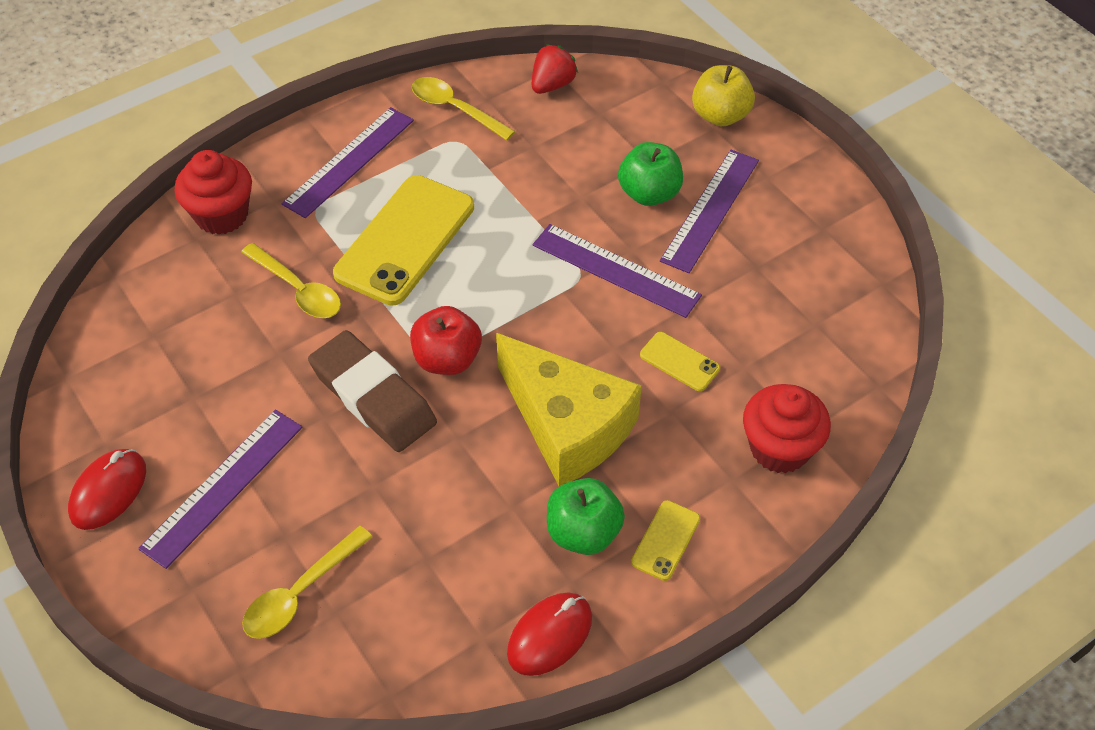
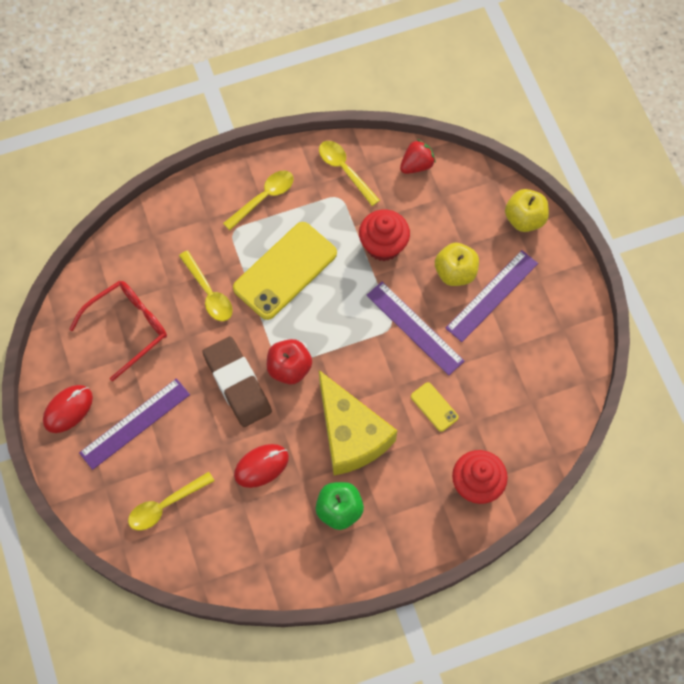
camera: 15 degrees right, 15 degrees up
red cupcake [175,150,252,235] -> red cupcake moved to [359,210,410,261]
purple ruler [282,107,414,218] -> yellow spoon [223,170,294,230]
red mouse [507,593,592,676] -> red mouse moved to [234,444,289,488]
green apple [618,142,683,206] -> yellow apple [435,243,479,286]
yellow phone [631,500,700,581] -> none
none -> red glasses [69,280,167,381]

